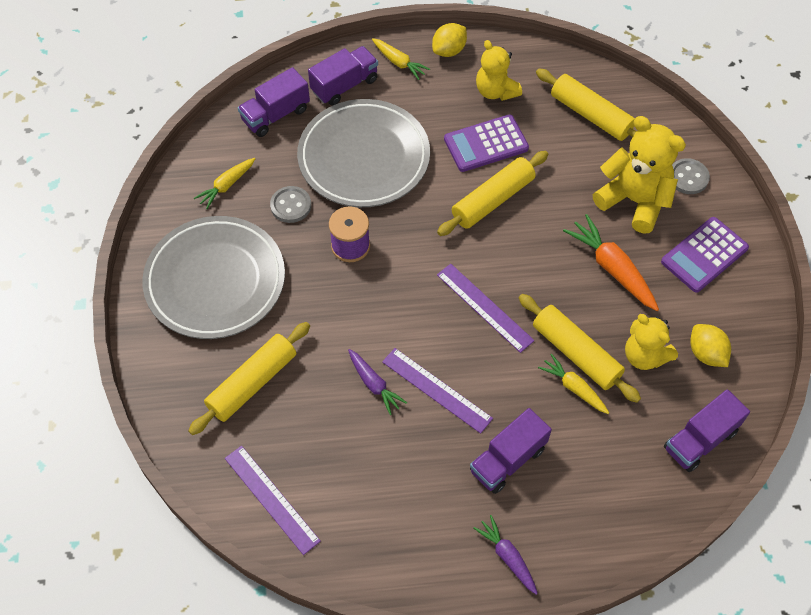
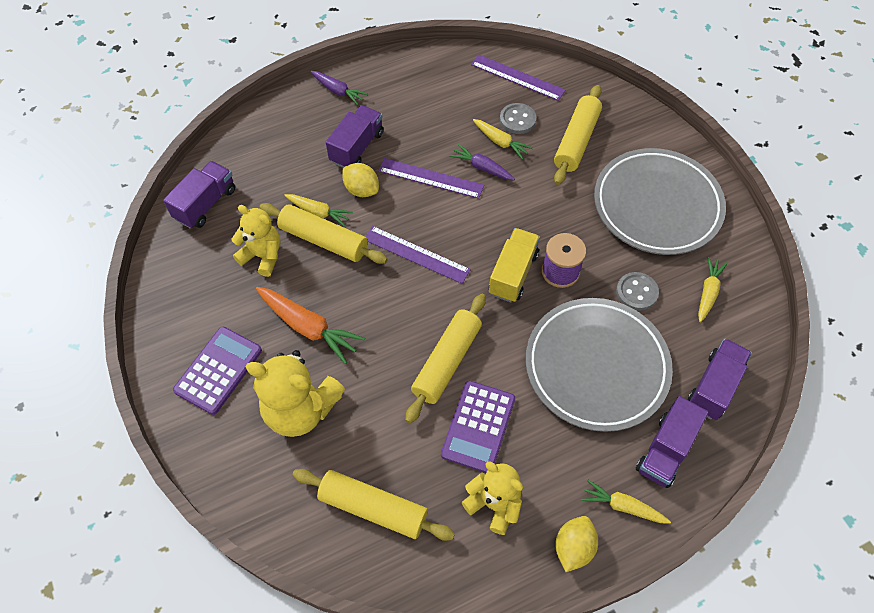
camera: 160 degrees right, 0 degrees up
purple calculator [444,114,529,172] -> purple calculator turned 150 degrees clockwise [441,381,515,473]
grey button [672,158,710,194] -> grey button moved to [500,103,536,134]
yellow lemon [690,324,731,367] -> yellow lemon moved to [343,163,379,197]
none -> yellow carrot [473,119,533,159]
none -> yellow truck [489,228,540,302]

